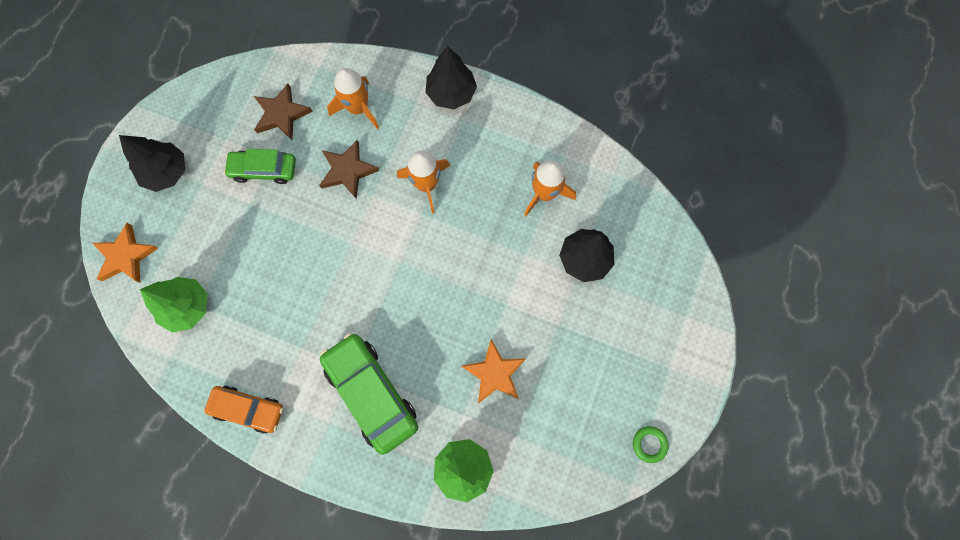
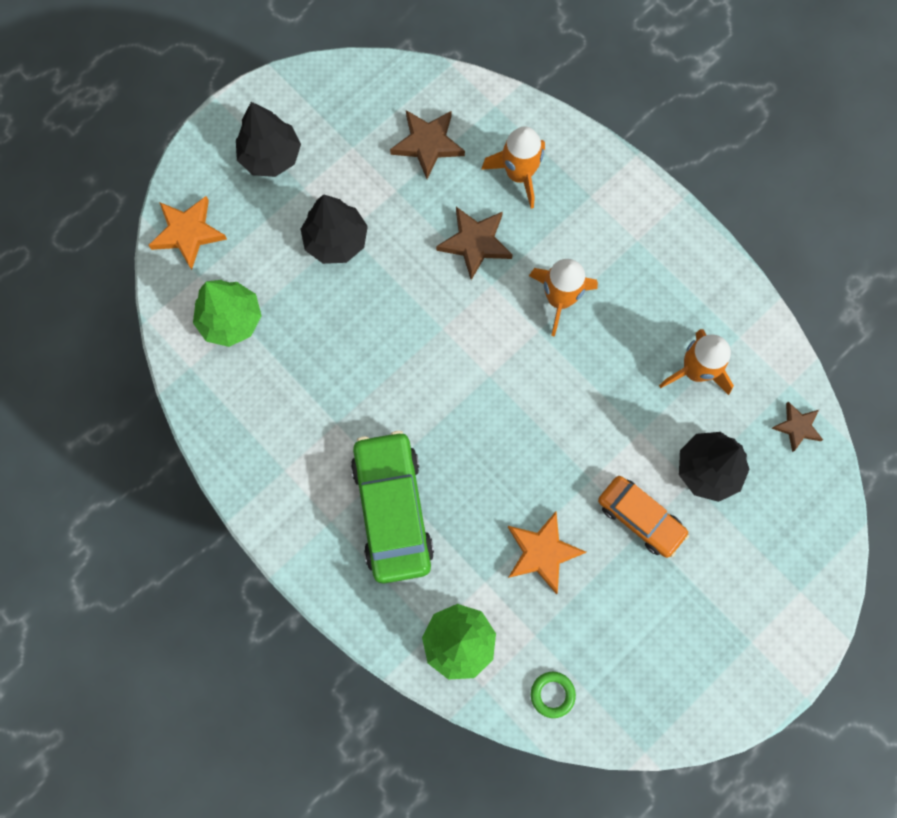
camera: 25 degrees right, 0 degrees up
orange car [204,385,283,434] -> orange car moved to [598,476,689,558]
green car [224,149,296,184] -> none
black tree [426,46,477,109] -> black tree moved to [301,194,368,264]
green ring [633,426,669,463] -> green ring moved to [531,672,576,718]
none -> brown star [771,402,823,452]

